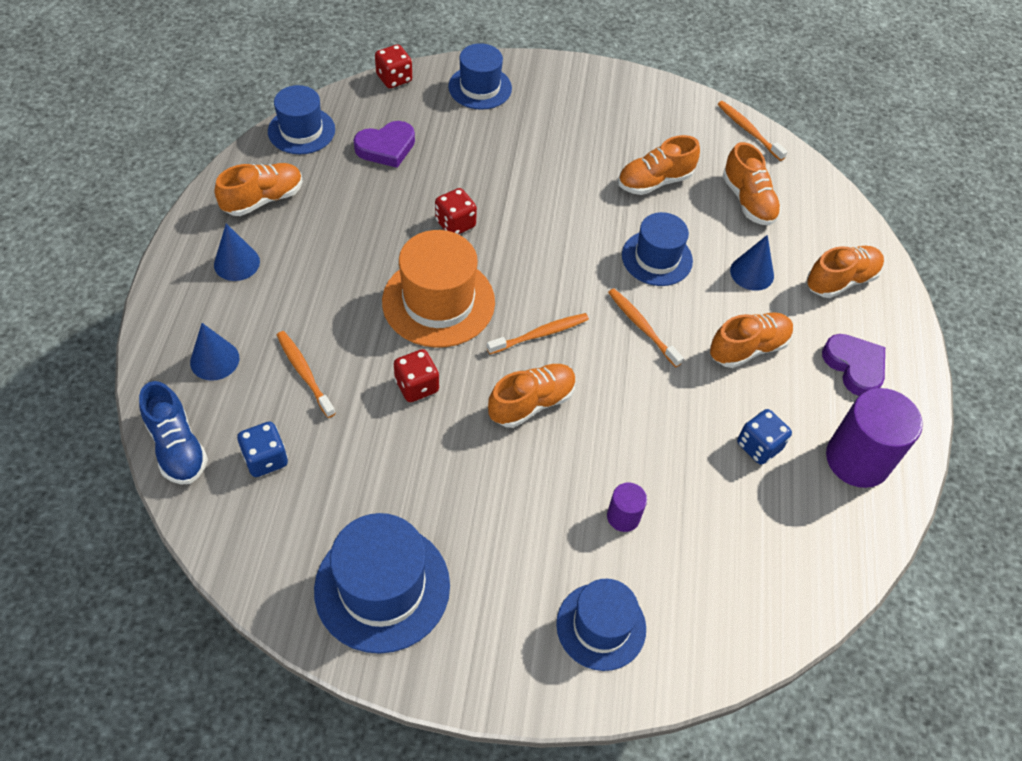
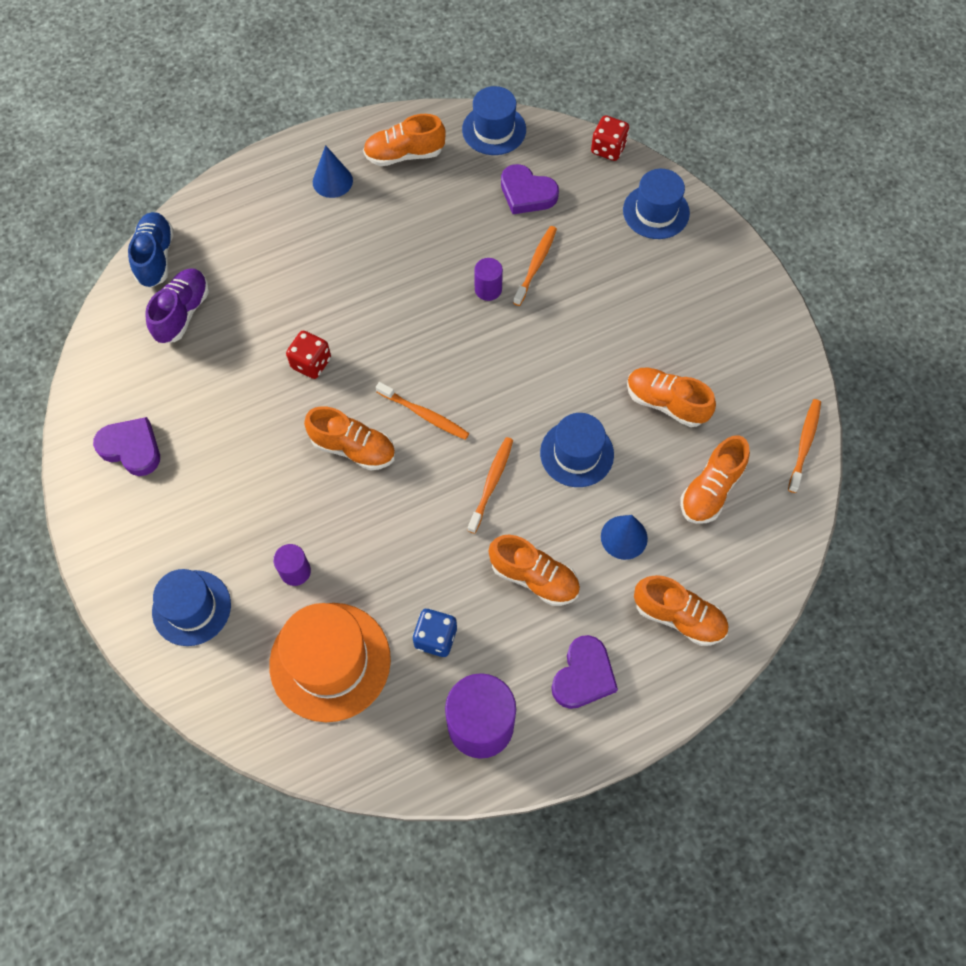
camera: 60 degrees right, 10 degrees up
blue shoe [139,381,208,484] -> blue shoe turned 150 degrees clockwise [128,212,174,288]
blue cone [190,323,239,381] -> none
orange shoe [215,163,303,216] -> orange shoe turned 150 degrees clockwise [363,114,446,166]
blue dice [237,422,288,477] -> purple shoe [145,268,209,343]
orange toothbrush [277,331,336,418] -> orange toothbrush moved to [513,226,557,306]
blue hat [314,513,450,654] -> purple heart [93,417,160,476]
orange hat [382,230,495,348] -> orange hat moved to [269,603,391,722]
red dice [435,188,477,234] -> purple cylinder [474,258,503,301]

